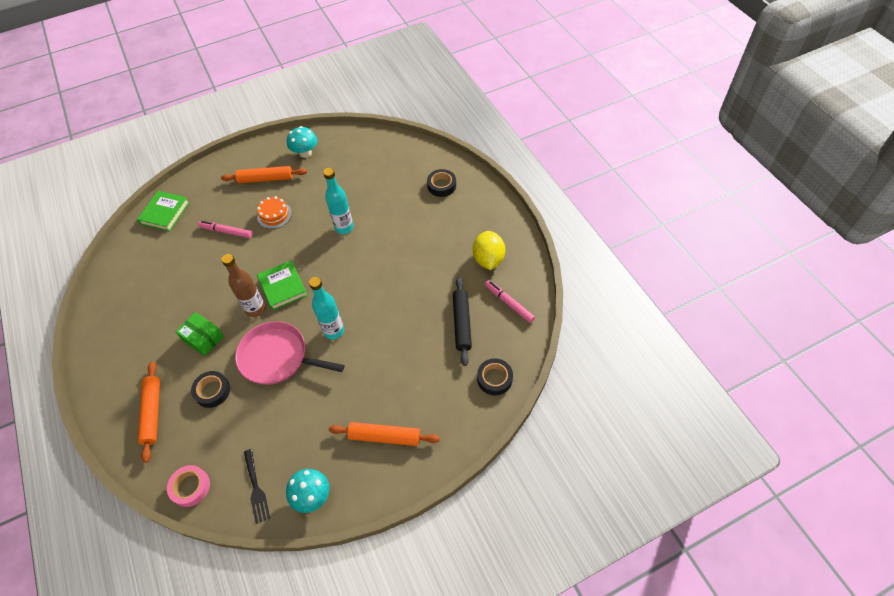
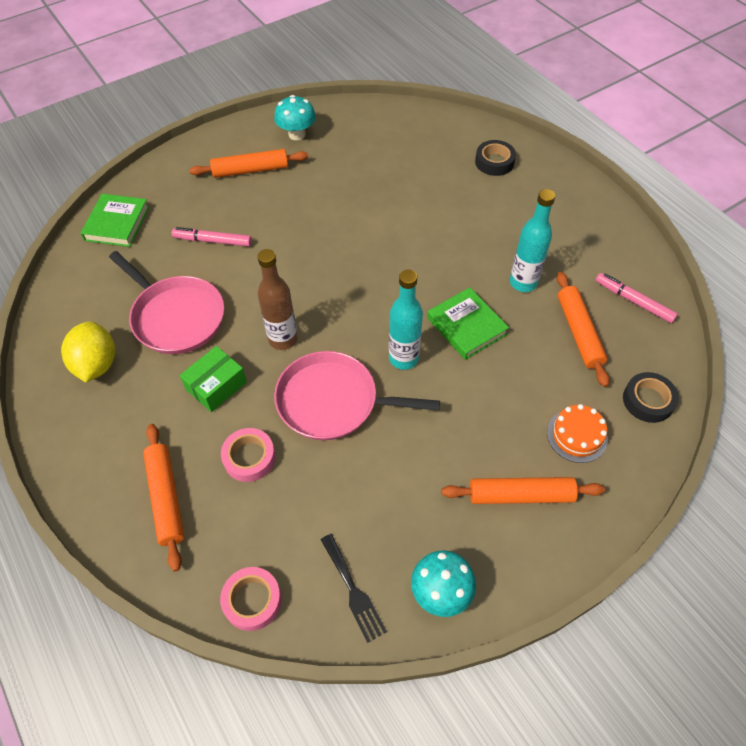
camera: 10 degrees left, 0 degrees up
green box [175,312,224,356] -> green box turned 75 degrees counterclockwise [180,346,247,412]
black tape [191,371,230,408] -> pink tape [221,428,276,482]
orange cake [257,196,292,229] -> orange cake moved to [547,404,608,463]
green book [257,260,308,311] -> green book moved to [427,287,509,360]
turquoise bottle [323,168,353,234] -> turquoise bottle moved to [510,189,555,292]
black rolling pin [453,277,472,366] -> orange rolling pin [557,272,610,387]
yellow lemon [473,231,505,270] -> yellow lemon moved to [61,321,115,382]
none -> pink pan [109,251,224,354]

